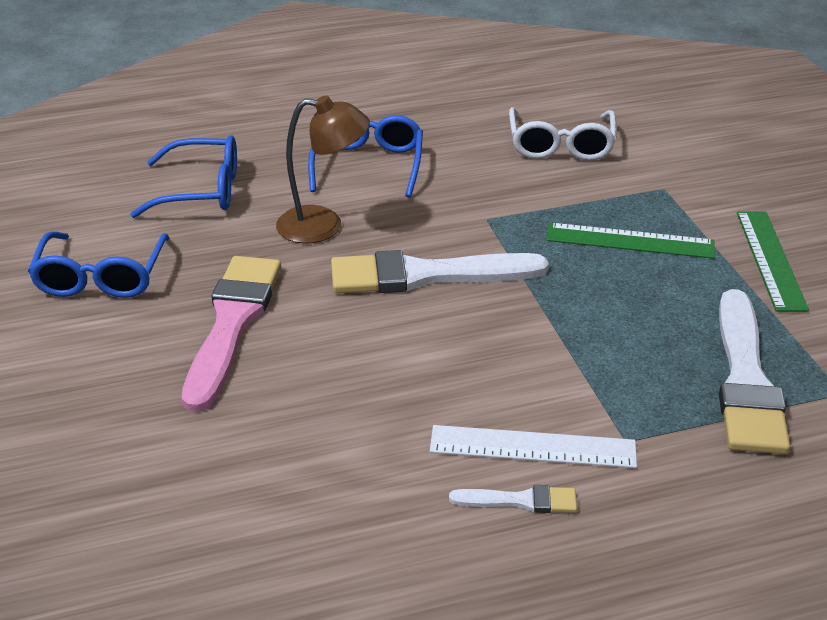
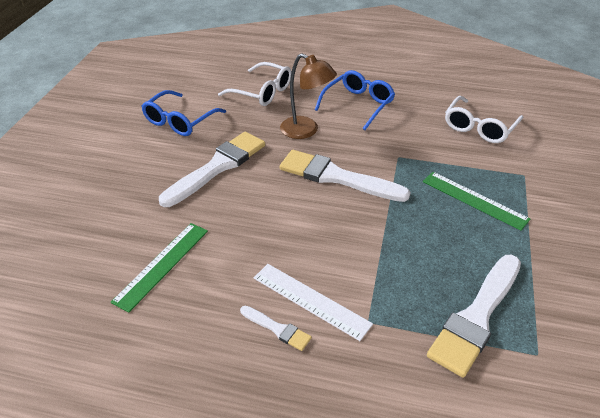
camera: 30 degrees right, 5 degrees up
blue glasses [130,135,237,218] -> white glasses [218,62,291,106]
pink brush [182,256,281,412] -> white brush [159,132,265,207]
green ruler [737,212,809,312] -> green ruler moved to [111,223,208,313]

